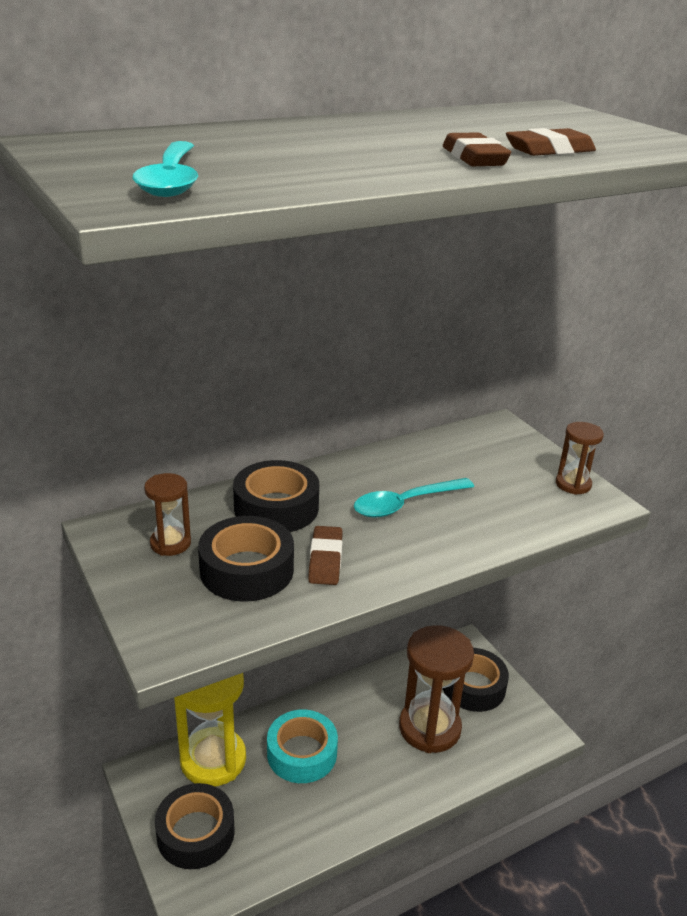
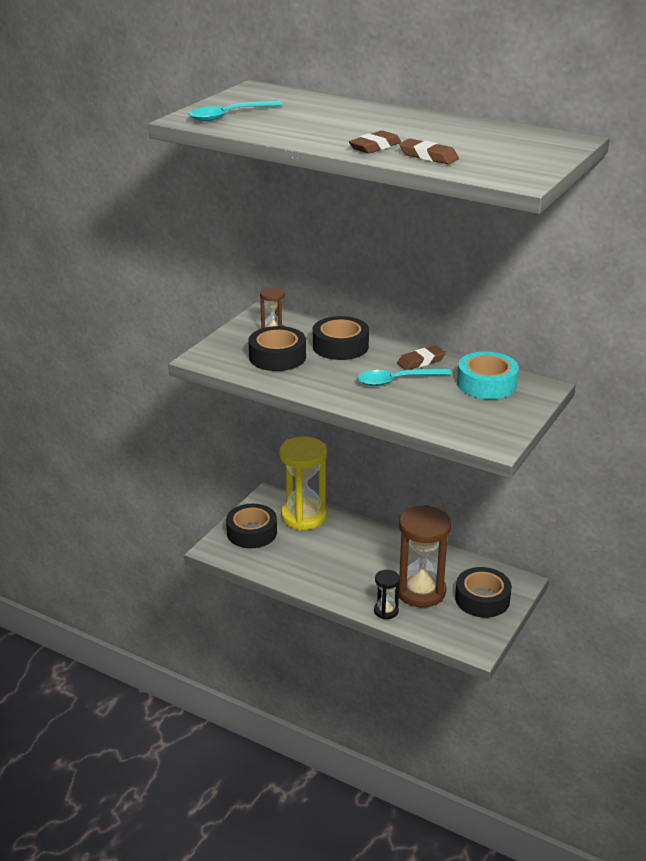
camera: 60 degrees right, 0 degrees up
turquoise tape [267,710,338,783] -> turquoise tape moved to [457,352,519,399]
brown eraser [308,526,343,585] -> brown eraser moved to [397,346,446,370]
turquoise spoon [354,478,474,518] -> turquoise spoon turned 45 degrees counterclockwise [357,368,452,386]
brown hourglass [556,422,604,495] -> none
none -> black hourglass [374,570,400,619]

